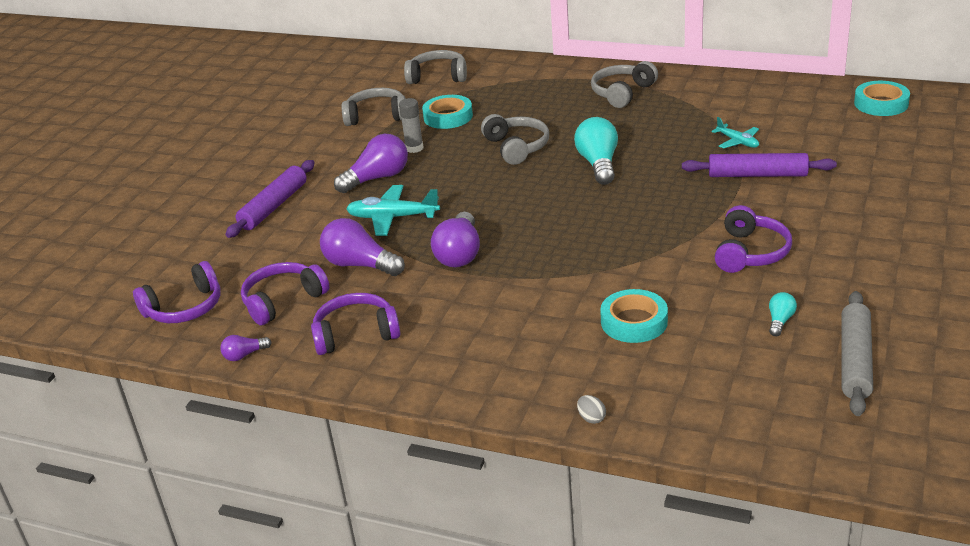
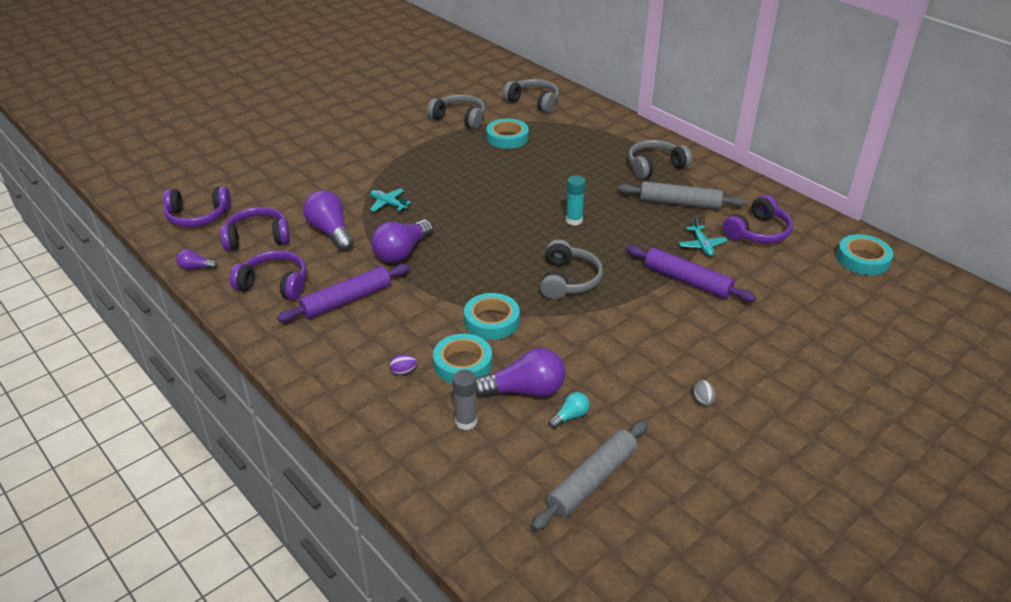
camera: 25 degrees right, 5 degrees up
purple rolling pin [225,160,314,238] -> purple rolling pin moved to [277,264,410,322]
purple light bulb [334,134,408,193] -> purple light bulb moved to [476,348,566,398]
turquoise plane [346,185,440,236] -> turquoise plane [370,189,411,212], size x0.60
grey glue stick [399,98,424,153] -> grey glue stick moved to [452,370,477,430]
grey headphones [481,114,549,165] -> grey headphones moved to [540,239,603,299]
turquoise light bulb [574,117,618,185] -> turquoise glue stick [566,175,586,226]
grey egg [577,395,606,424] -> grey egg moved to [694,380,716,406]
purple headphones [715,205,792,273] -> purple headphones moved to [723,195,793,244]
none -> purple egg [390,354,417,375]
none -> turquoise tape [464,293,520,340]
none -> grey rolling pin [618,181,746,210]

